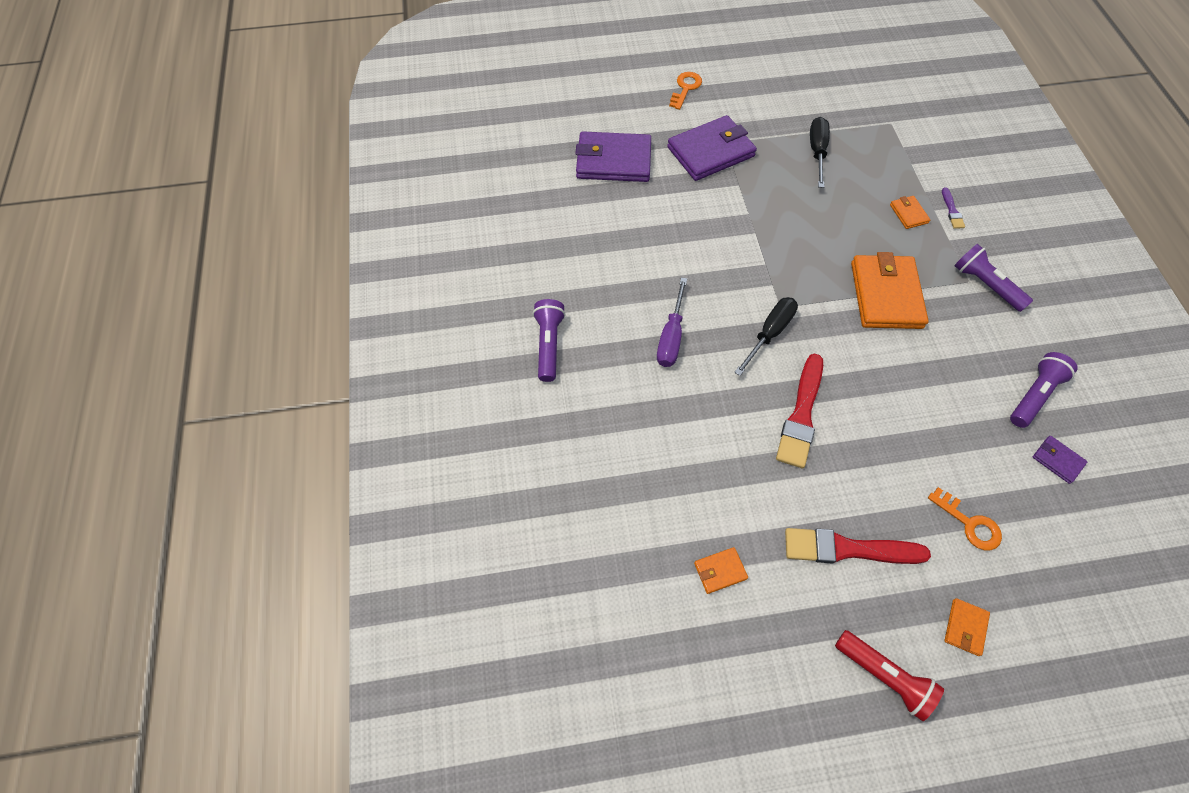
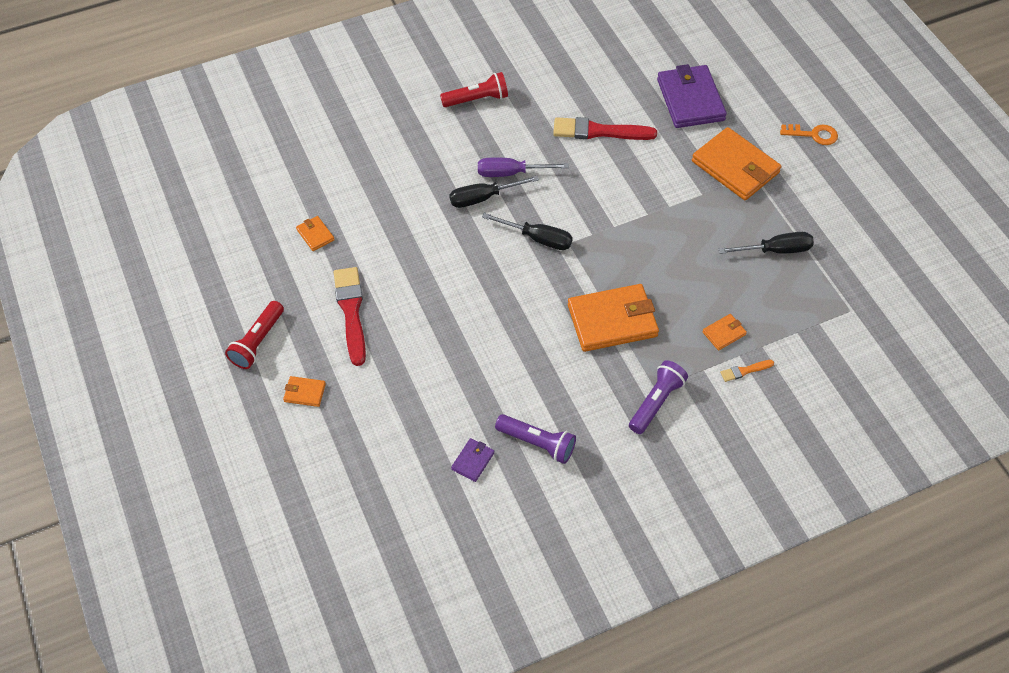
camera: 75 degrees right, 5 degrees down
purple flashlight [533,299,566,382] -> red flashlight [440,72,508,107]
purple wallet [667,115,757,181] -> orange wallet [692,127,781,200]
red brush [776,353,823,468] -> red brush moved to [553,117,657,140]
orange key [928,487,1002,551] -> none
purple brush [942,188,965,229] -> orange brush [720,360,774,382]
none -> black screwdriver [449,175,539,208]

